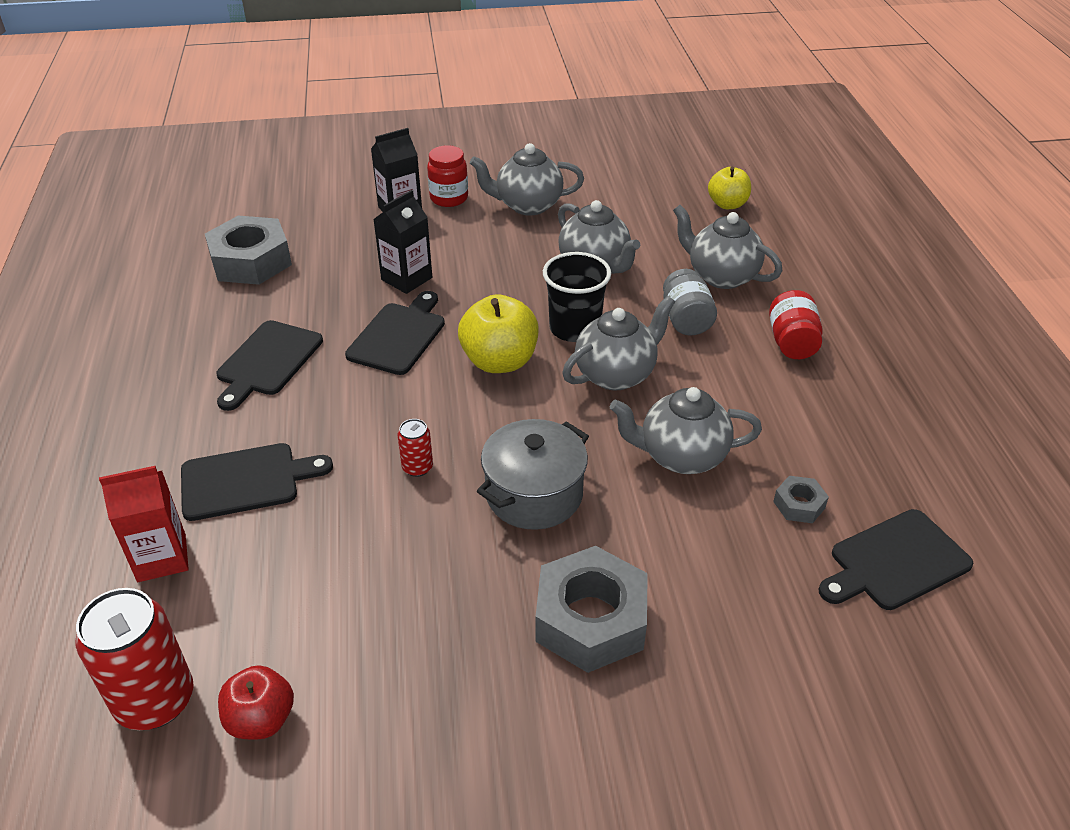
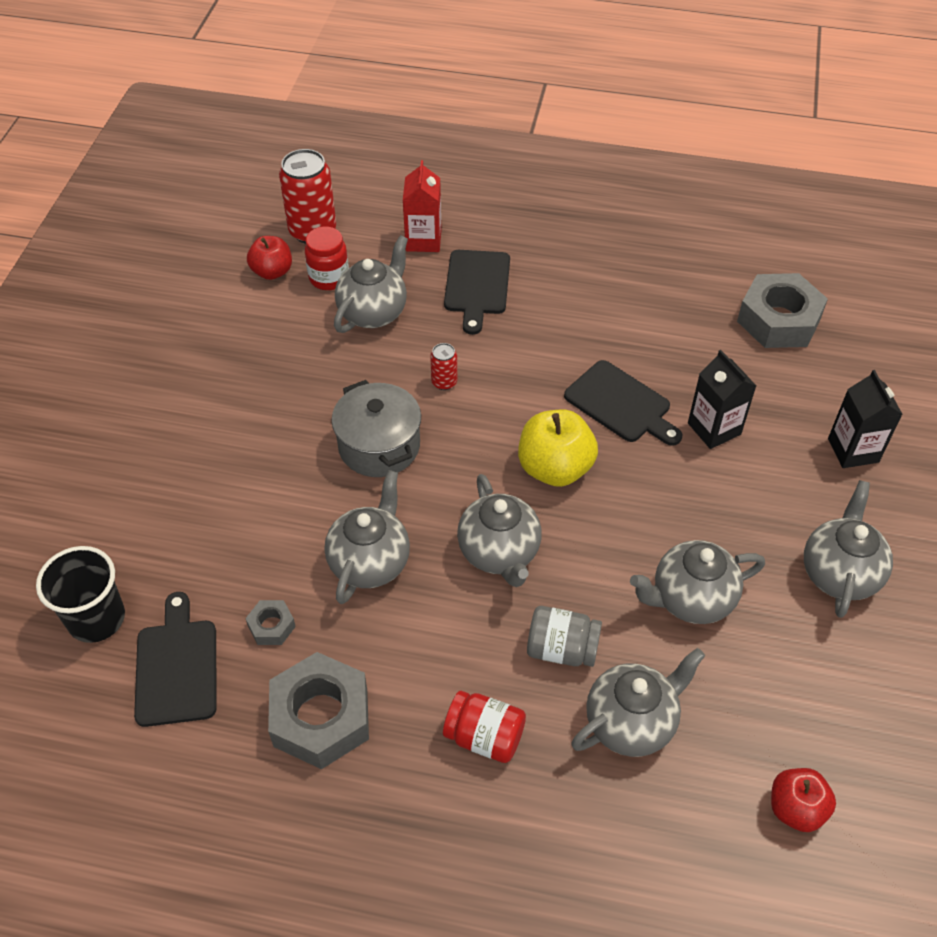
camera: 110 degrees right, 10 degrees up
black cutting board [216,320,323,411] -> none
red jar [427,145,468,207] -> red jar moved to [305,227,349,290]
grey nut [536,546,648,673] -> grey nut moved to [268,652,369,769]
black cup [543,252,611,342] -> black cup moved to [36,546,125,643]
yellow apple [708,167,751,209] -> red apple [771,768,836,832]
none -> grey teapot [334,235,408,333]

